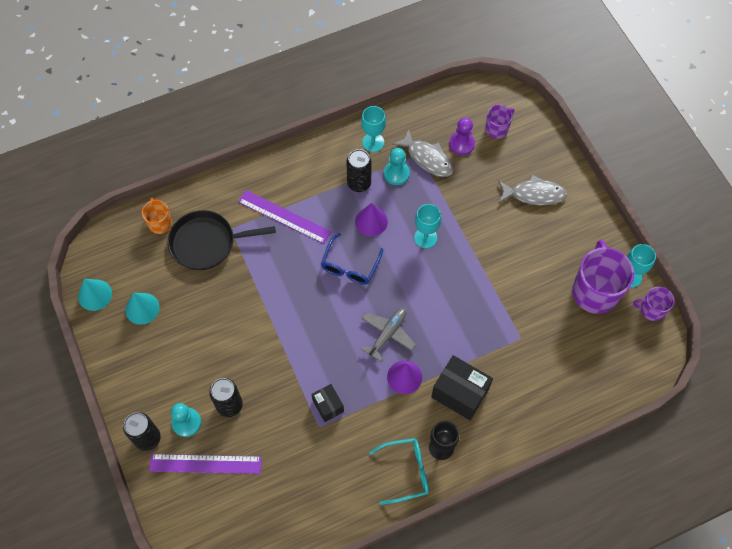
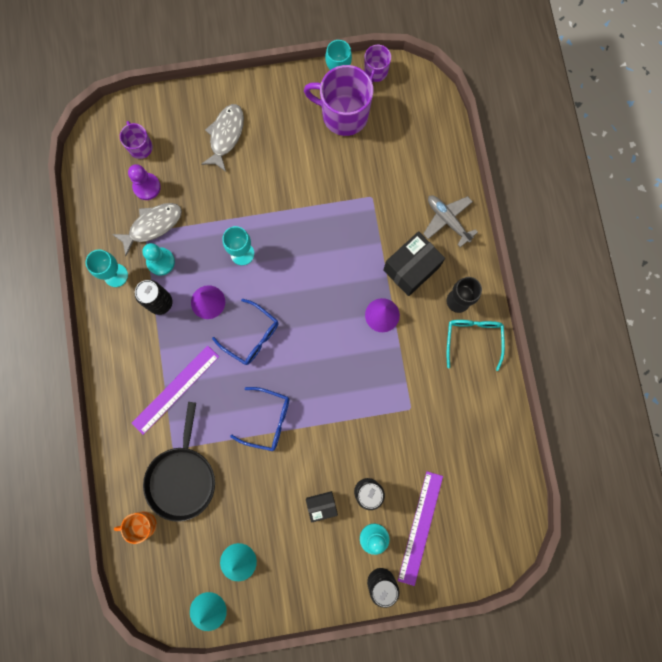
camera: 75 degrees left, 15 degrees up
black box [311,384,344,422] -> black box moved to [306,491,338,523]
grey plane [361,308,416,362] -> grey plane moved to [423,195,478,247]
none -> blue glasses [230,387,289,451]

